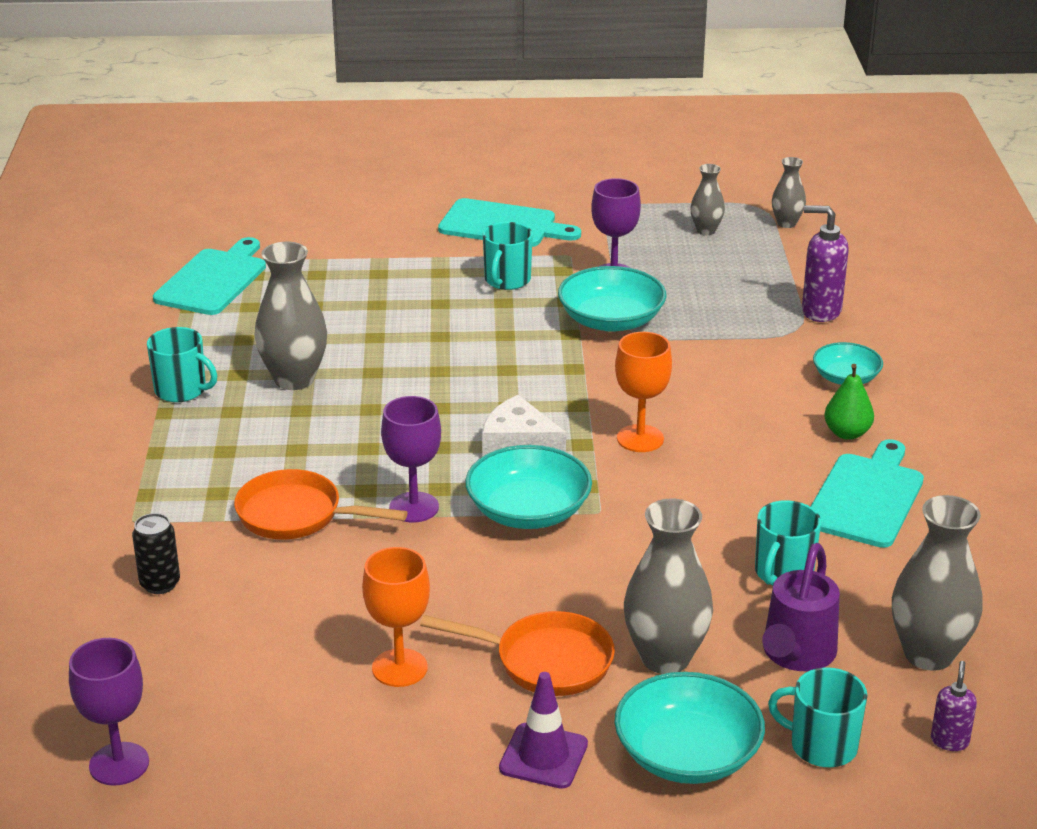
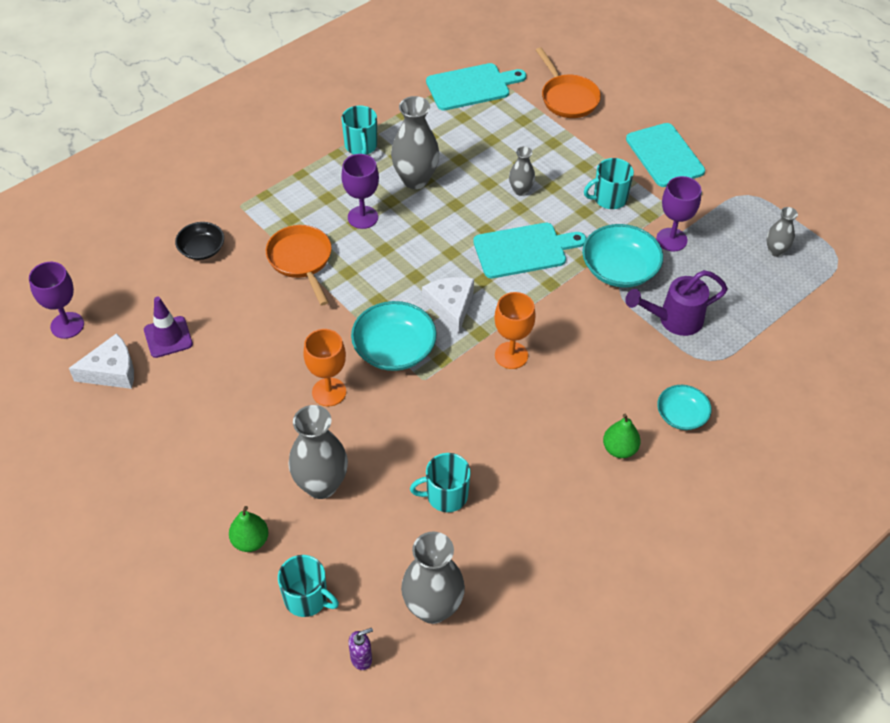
camera: 50 degrees right, 20 degrees up
black can [132,513,180,594] -> black bowl [175,222,224,260]
orange goblet [362,547,430,687] -> orange goblet moved to [303,329,346,406]
purple goblet [381,396,441,522] -> purple goblet moved to [341,154,379,229]
orange pan [420,611,615,696] -> orange pan moved to [536,47,601,118]
purple traffic cone [499,672,588,789] -> purple traffic cone moved to [144,297,193,358]
turquoise bowl [614,672,765,784] -> green pear [229,506,268,552]
purple watering can [762,543,840,671] -> purple watering can moved to [625,270,728,336]
turquoise mug [768,667,867,767] -> turquoise mug turned 135 degrees clockwise [278,555,339,617]
grey vase [772,157,806,228] -> grey vase moved to [509,146,535,196]
purple soap dispenser [802,205,849,322] -> none
turquoise cutting board [810,439,924,548] -> turquoise cutting board moved to [473,223,586,278]
none -> white cheese [69,333,134,389]

